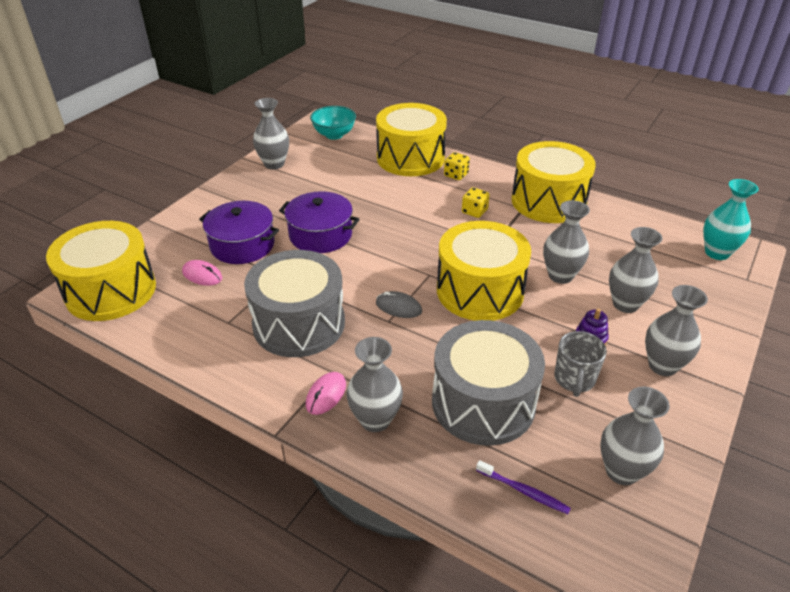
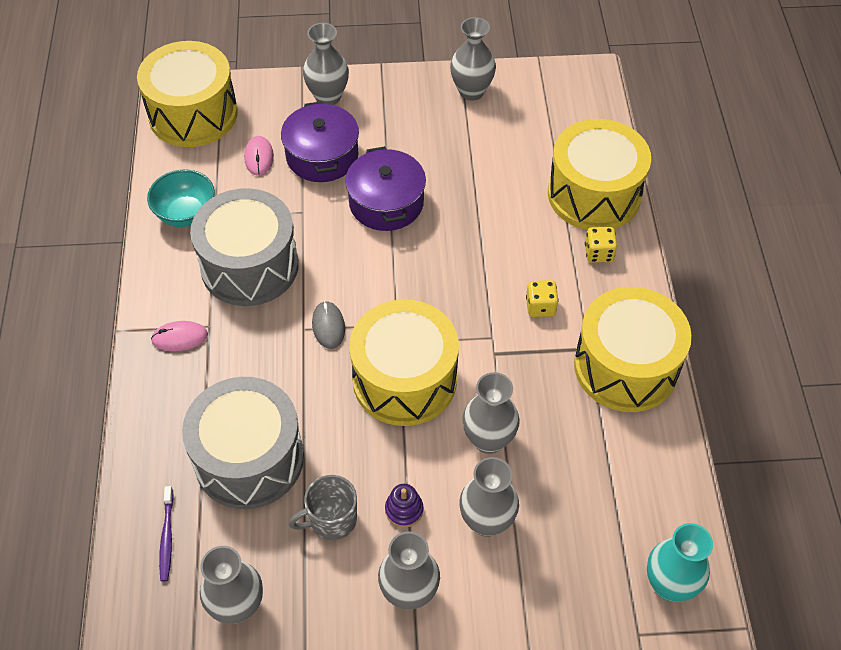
camera: 55 degrees right, 15 degrees up
turquoise bowl [310,106,356,140] -> turquoise bowl moved to [147,169,215,227]
grey vase [347,337,403,432] -> grey vase moved to [303,23,349,105]

